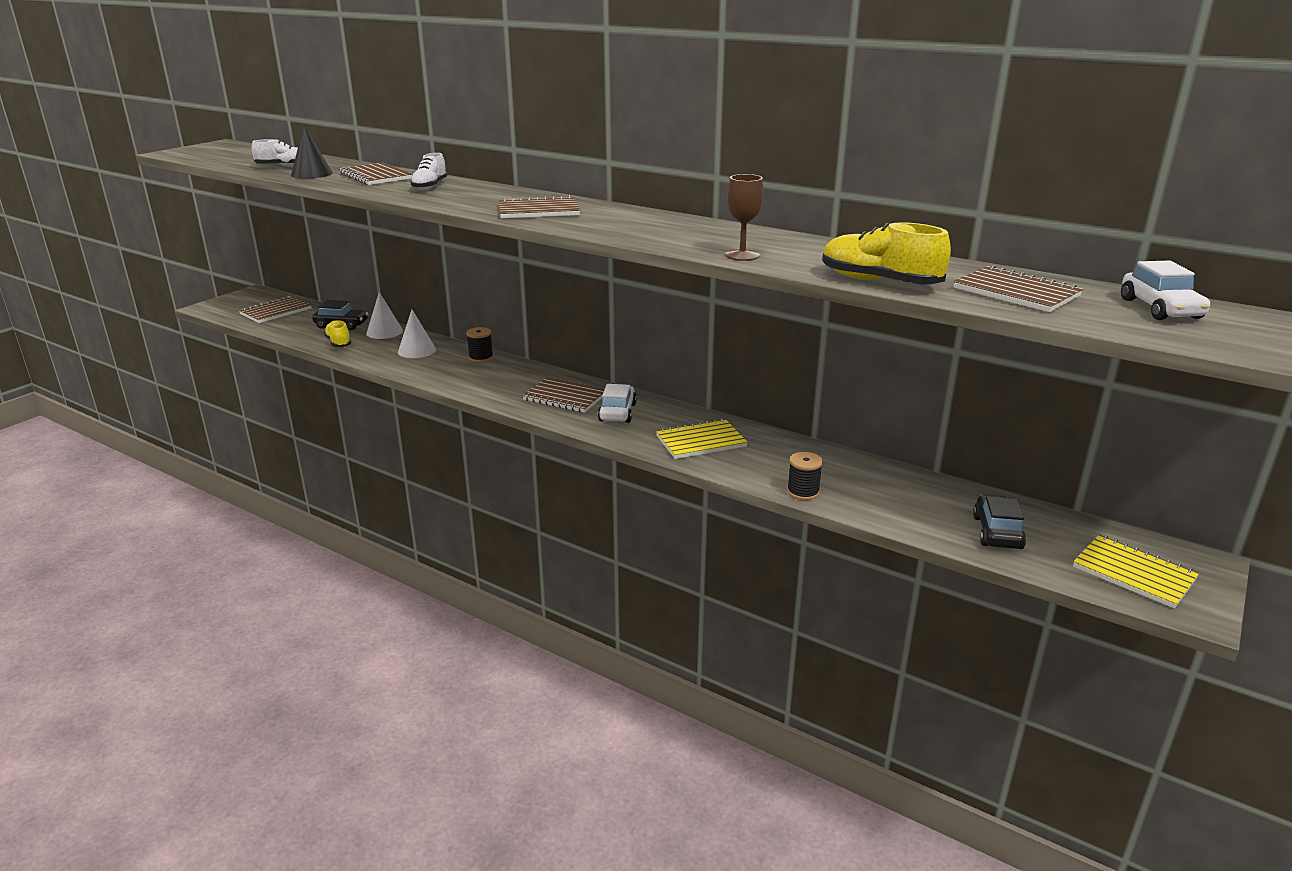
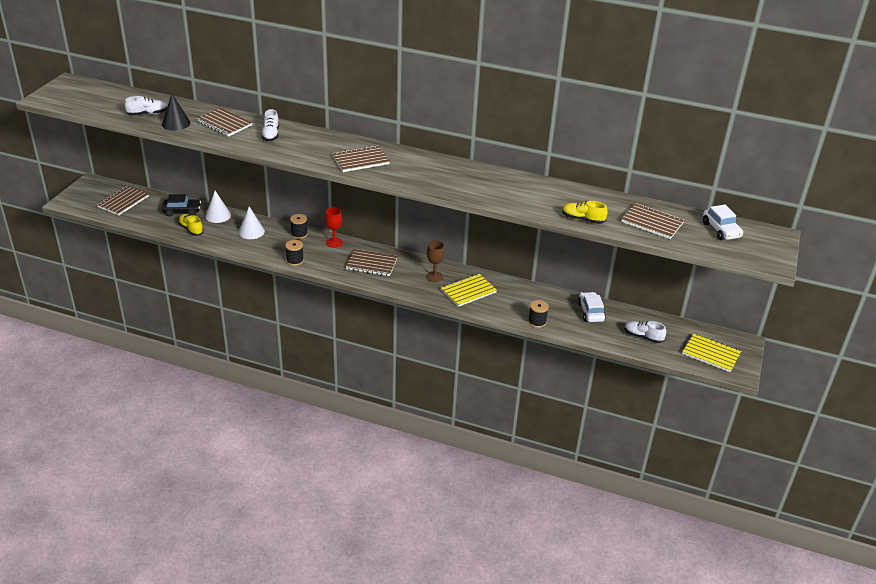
camera: 15 degrees left, 10 degrees up
white car [598,384,637,423] -> white car moved to [577,292,606,322]
brown goblet [725,174,764,261] -> brown goblet moved to [426,240,445,282]
yellow shoe [822,222,951,284] -> yellow shoe [562,201,607,224], size x0.66
black car [973,495,1026,549] -> white shoe [624,321,666,343]
none -> black spool [285,240,304,266]
none -> red goblet [325,207,343,248]

